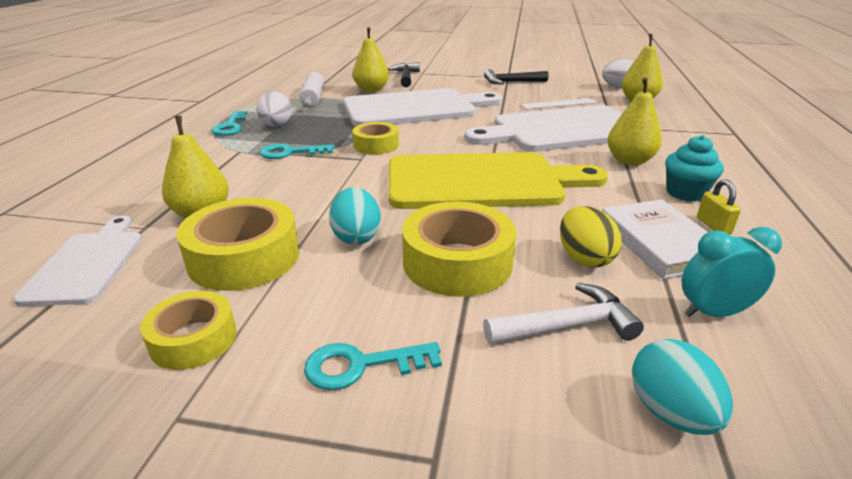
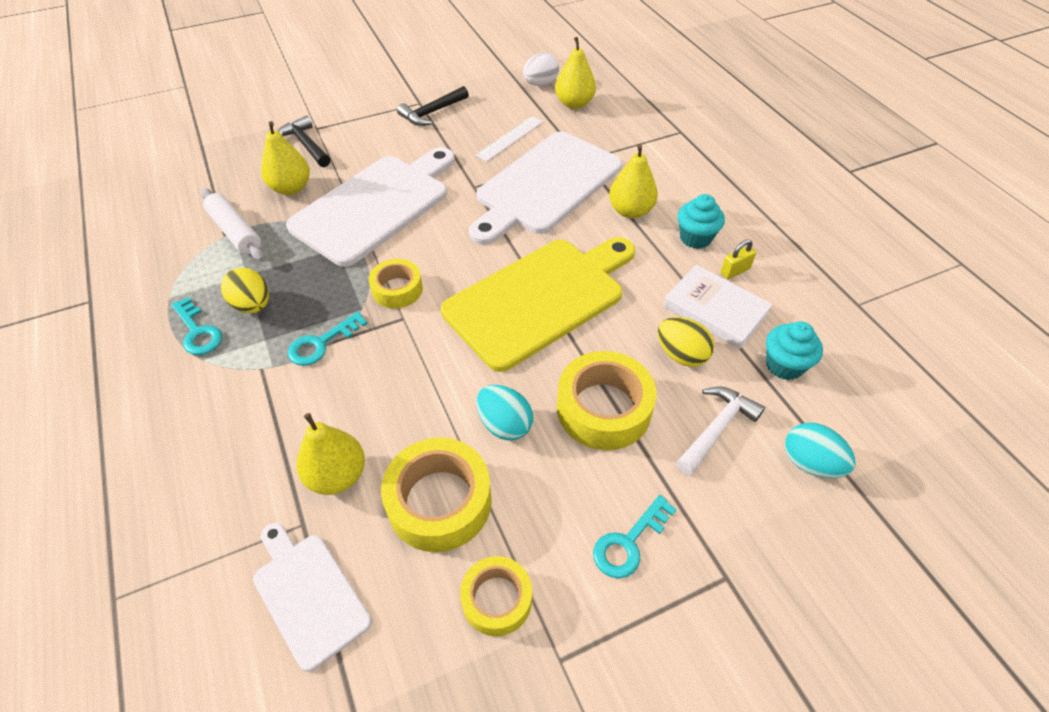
camera: 35 degrees left, 20 degrees up
white egg [257,91,292,127] -> yellow egg [221,268,269,313]
turquoise clock [682,227,782,317] -> turquoise cupcake [766,321,823,380]
yellow padlock [697,179,741,234] -> yellow padlock turned 75 degrees counterclockwise [721,239,756,279]

